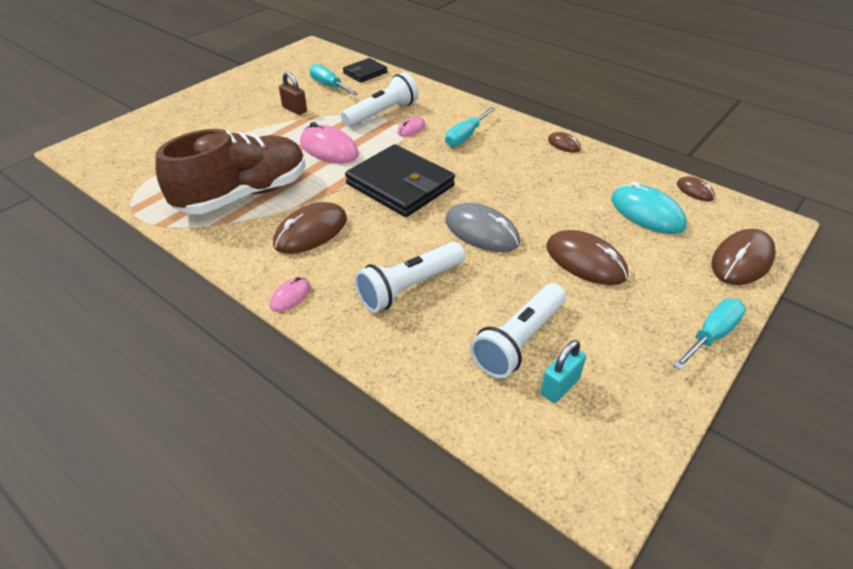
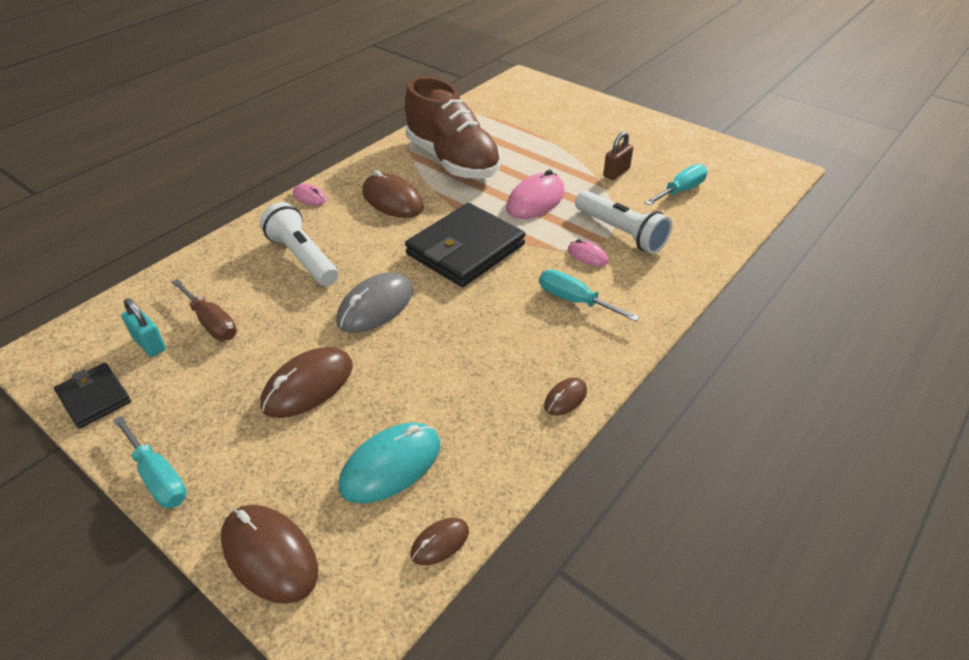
camera: 90 degrees right, 0 degrees up
black wallet [343,58,388,83] -> black wallet moved to [54,363,131,429]
white flashlight [470,283,566,378] -> brown screwdriver [171,279,237,341]

